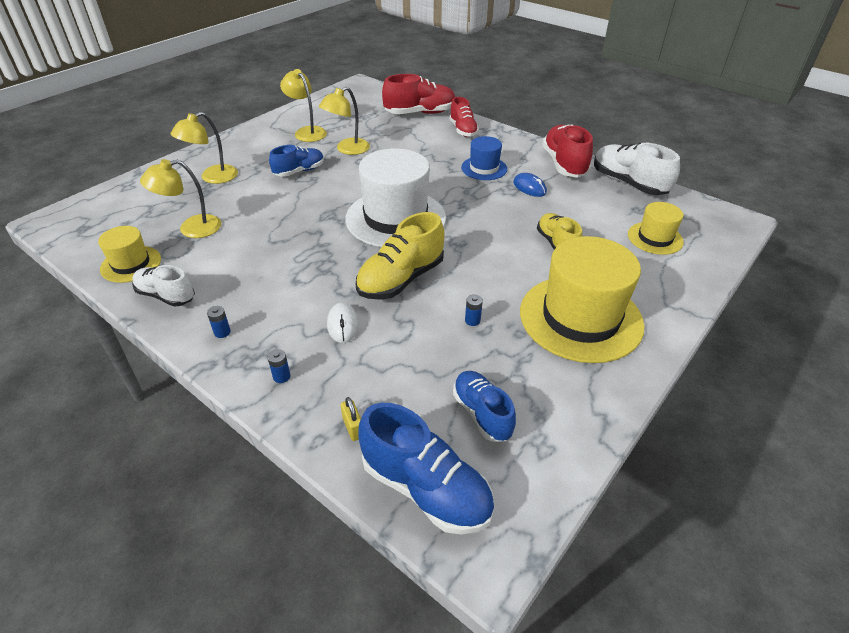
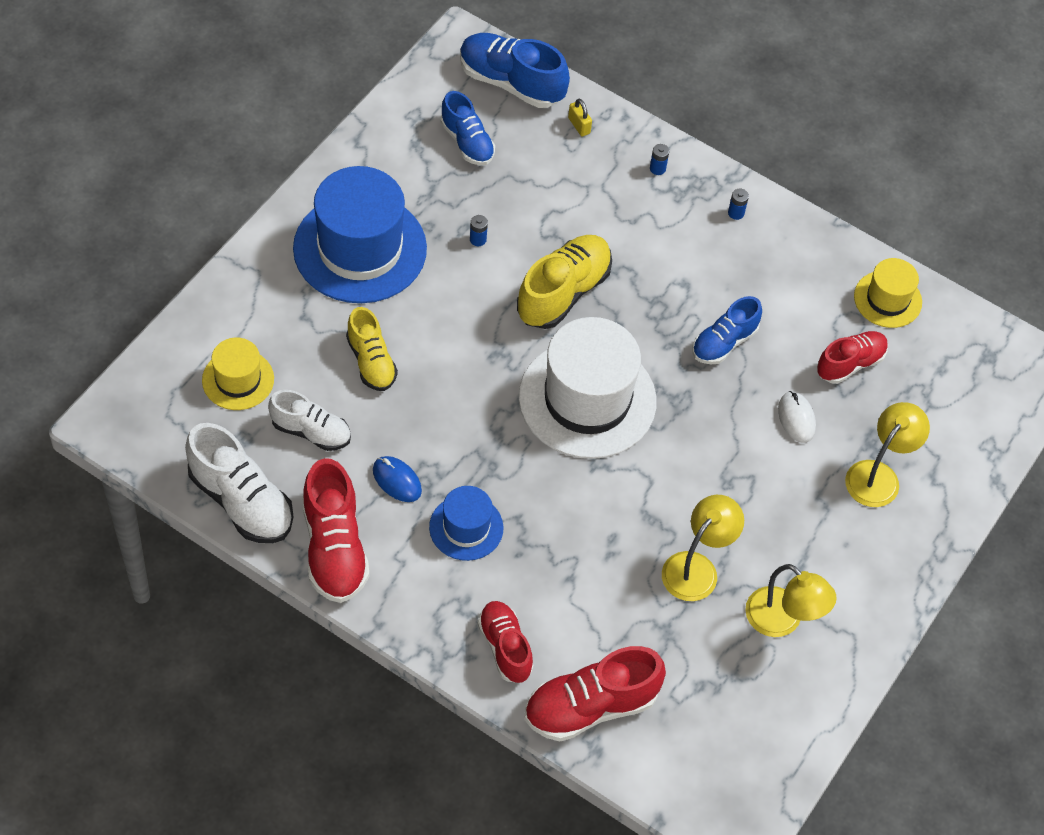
camera: 170 degrees right, 15 degrees up
white shoe [132,265,195,307] -> white shoe moved to [268,390,351,451]
yellow lamp [140,159,221,238] -> red shoe [817,331,888,384]
blue shoe [269,145,324,177] -> blue shoe moved to [692,296,762,364]
white mouse [327,302,359,343] -> white mouse moved to [778,391,816,443]
yellow hat [520,236,645,363] -> blue hat [293,166,427,303]

